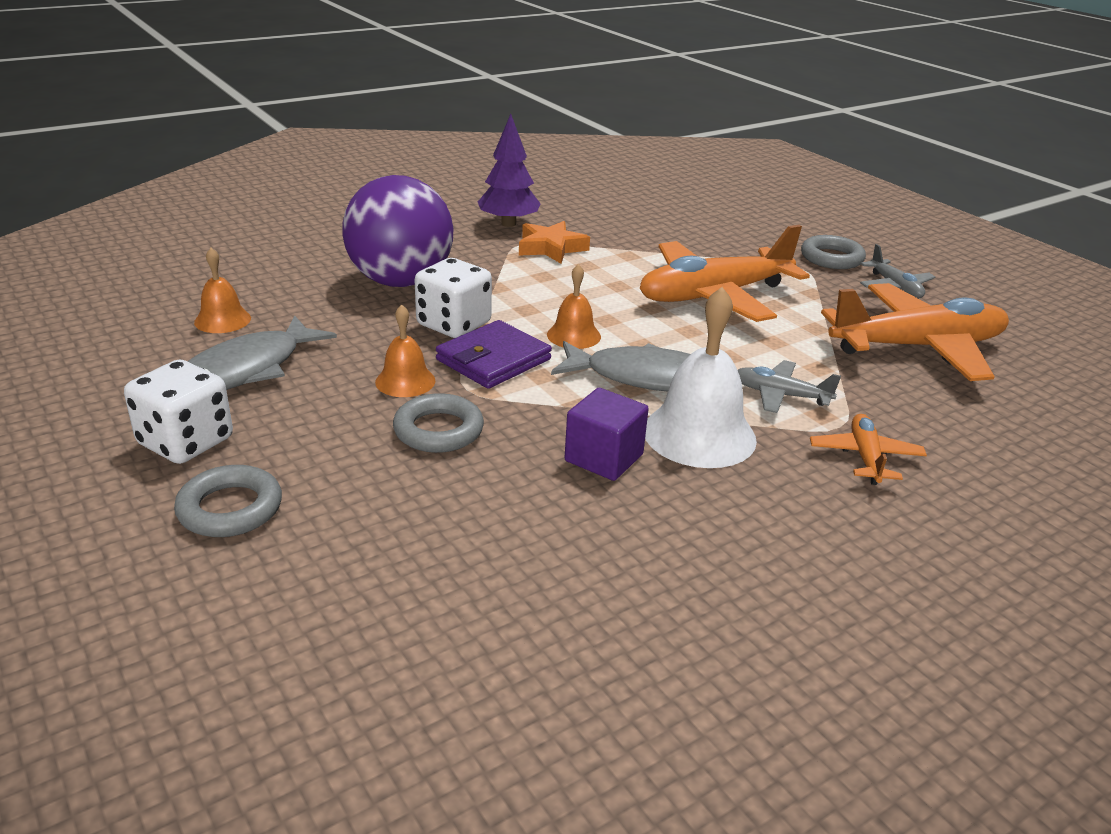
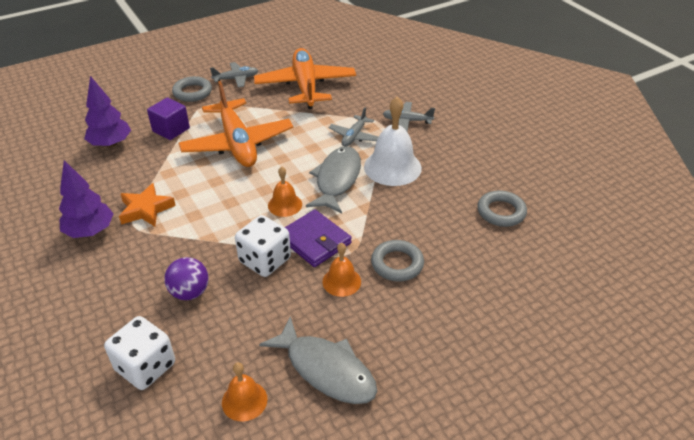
camera: 85 degrees left, 10 degrees up
white dice [124,360,233,464] -> white dice moved to [104,316,175,390]
grey ring [174,465,282,537] -> grey ring moved to [478,190,527,227]
purple ball [342,175,453,287] -> purple ball [164,257,209,300], size x0.50
purple cube [564,388,649,481] -> purple cube moved to [147,97,190,140]
orange plane [810,414,927,485] -> grey plane [383,102,435,132]
none -> purple tree [84,76,131,147]

